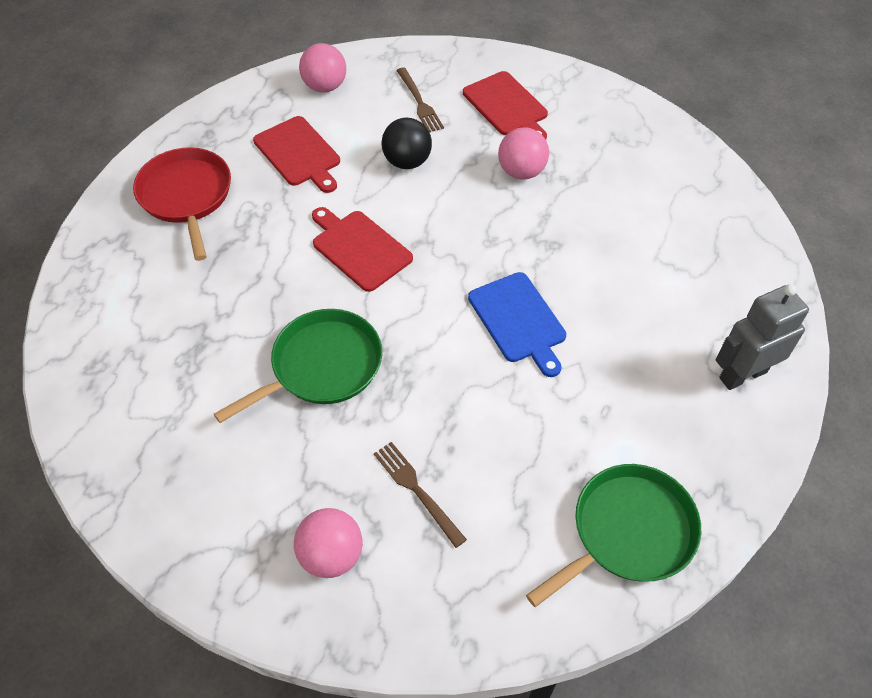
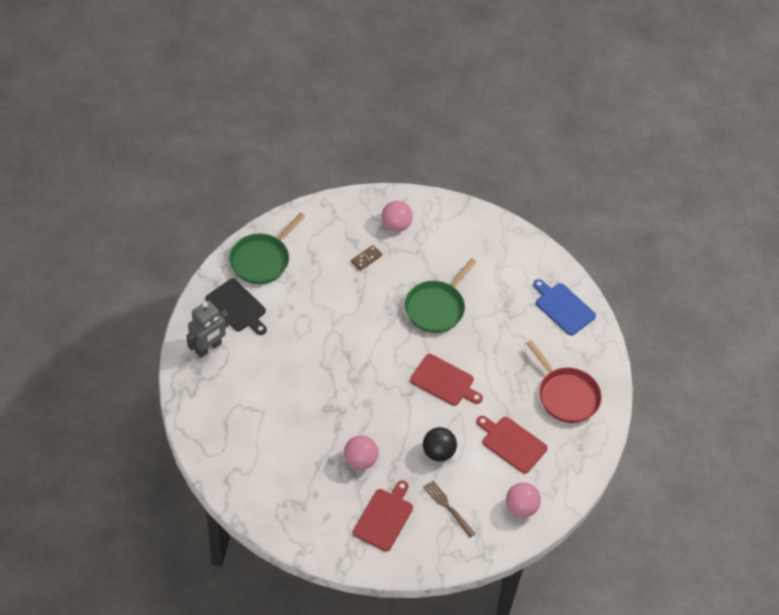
camera: 160 degrees right, 0 degrees up
brown fork [374,442,467,548] -> brown domino [351,245,382,270]
red cutting board [463,71,548,139] -> red cutting board turned 75 degrees clockwise [353,480,413,552]
blue cutting board [468,272,566,377] -> blue cutting board moved to [533,279,596,336]
none -> black cutting board [205,279,267,335]

